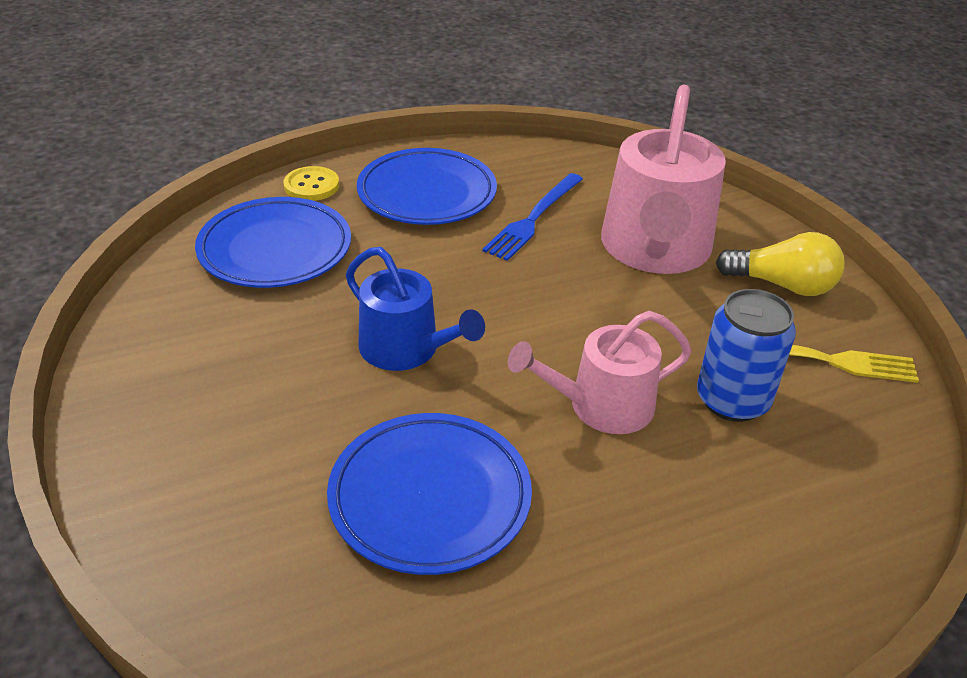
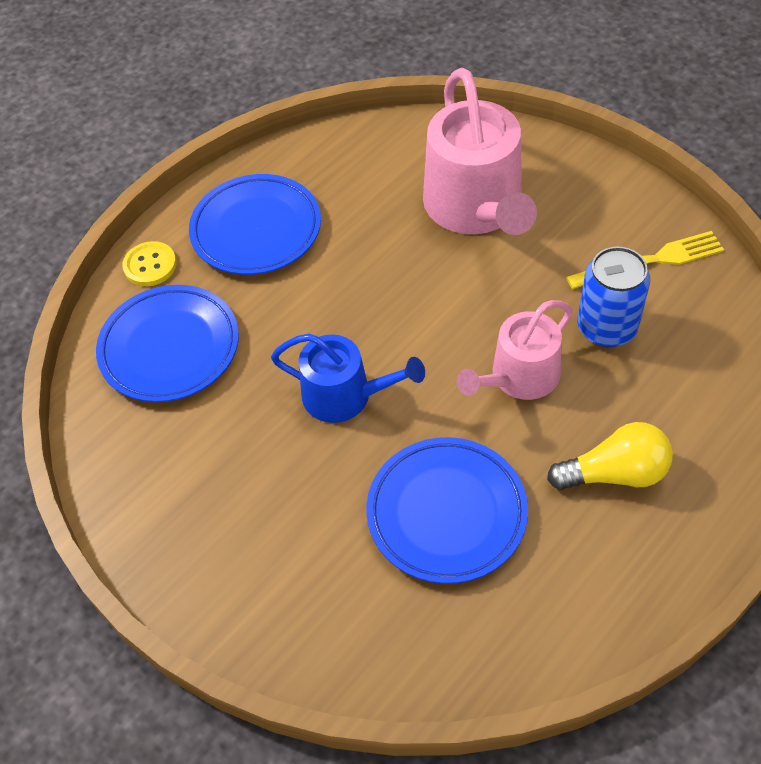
camera: 20 degrees left, 15 degrees up
blue fork [482,173,583,261] -> none
yellow light bulb [715,232,845,296] -> yellow light bulb moved to [547,422,673,490]

